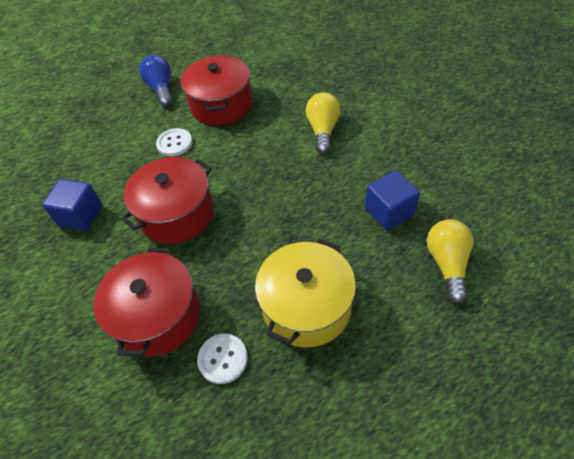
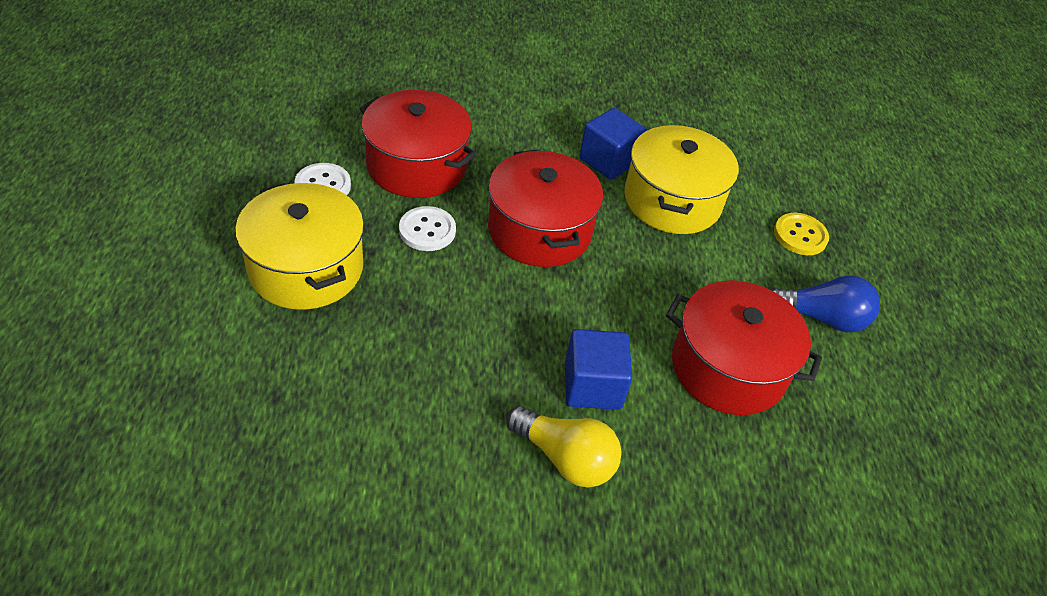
camera: 110 degrees right, 5 degrees down
white button [156,128,192,156] -> white button moved to [399,206,456,251]
blue cube [365,170,420,231] -> blue cube moved to [565,329,632,410]
yellow light bulb [427,220,474,304] -> none
none -> yellow pot [624,125,739,234]
none -> yellow button [774,213,829,255]

